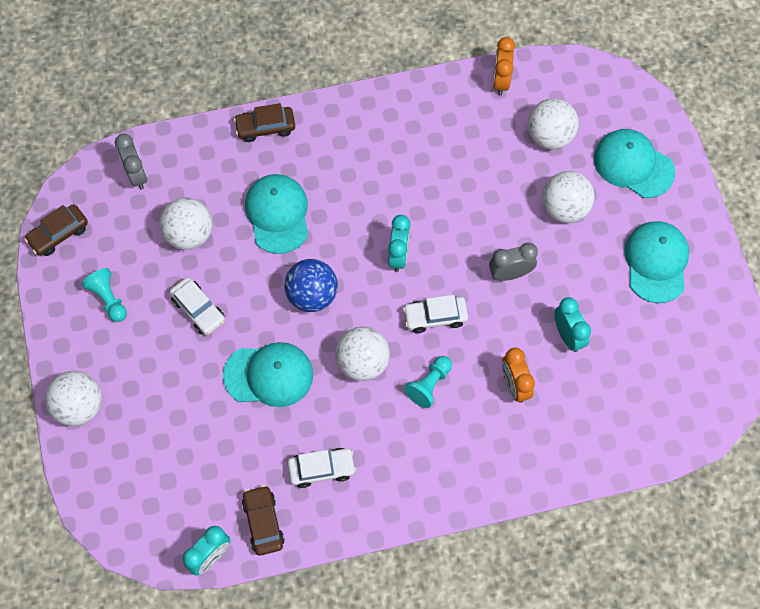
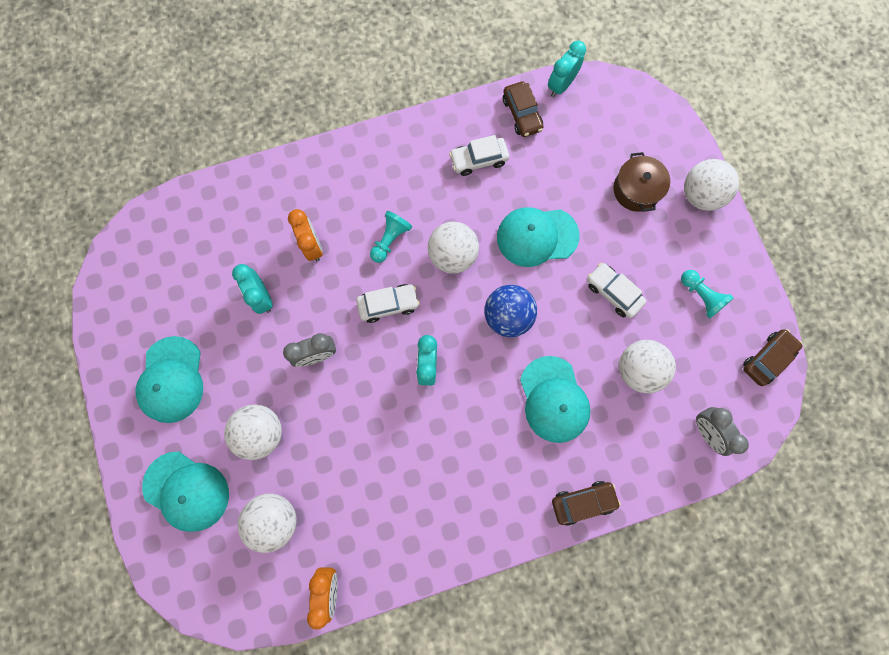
camera: 175 degrees right, 10 degrees up
none -> brown pot [613,152,670,212]

